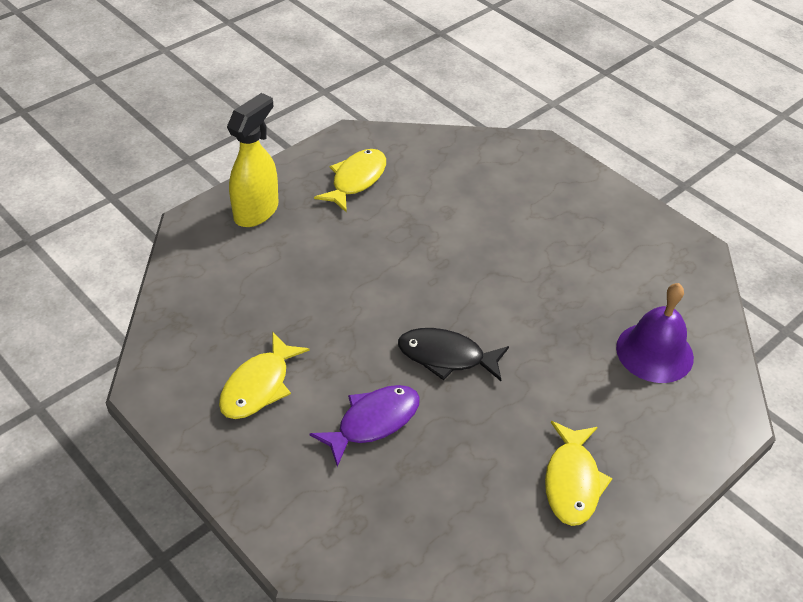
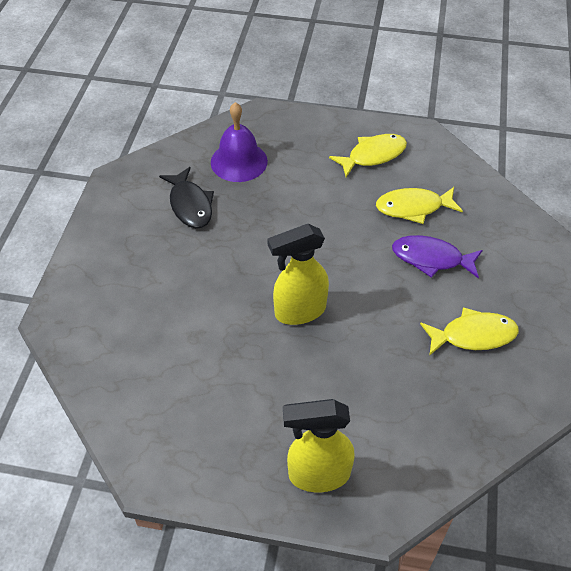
camera: 125 degrees left, 5 degrees up
yellow fish [314,149,386,213] -> yellow fish moved to [376,187,463,224]
black fish [398,328,509,381] -> black fish moved to [159,167,214,228]
none -> yellow spray bottle [267,224,329,325]

